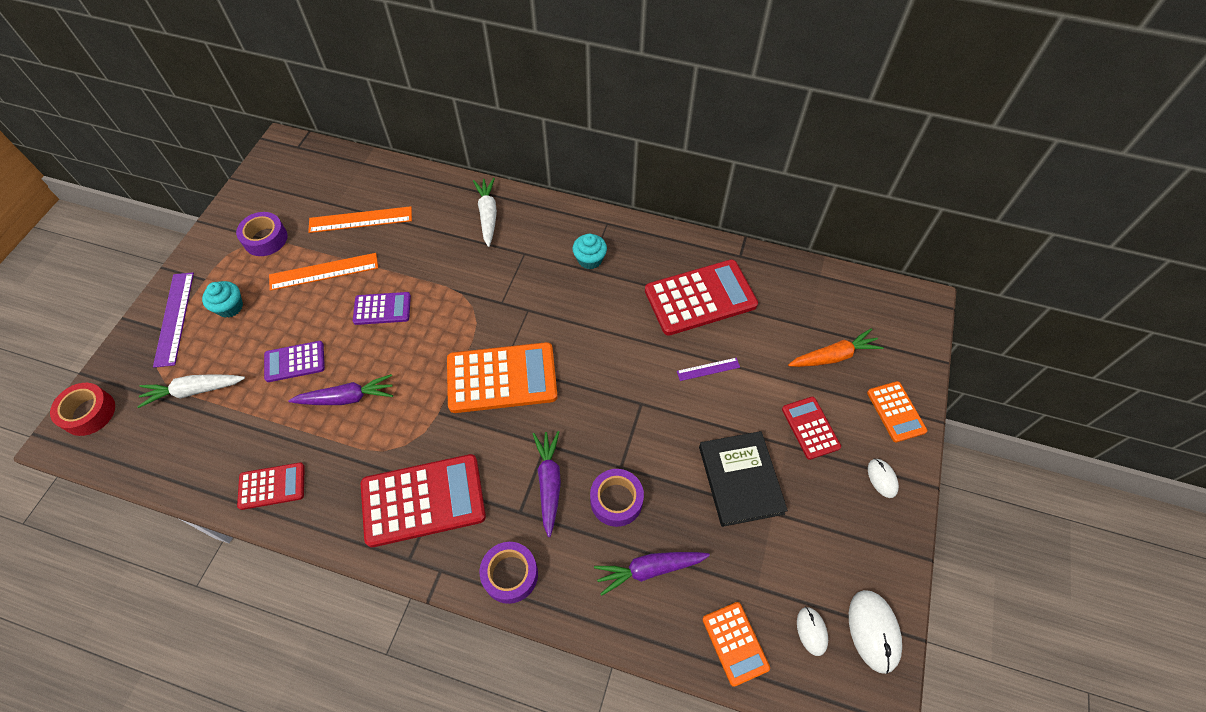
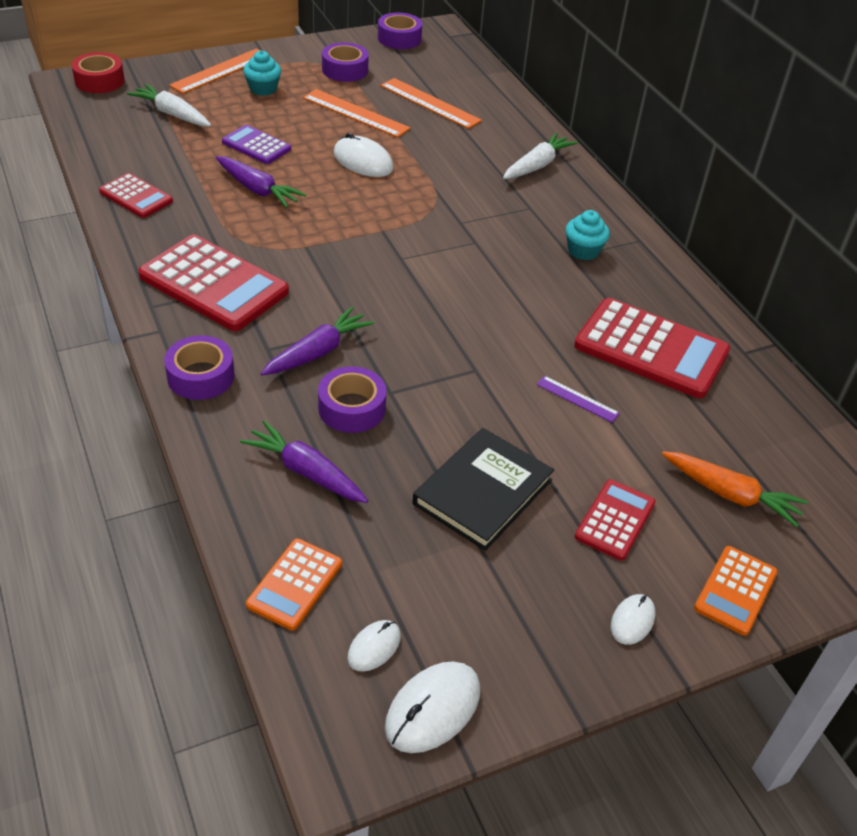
camera: 45 degrees right, 15 degrees down
purple ruler [153,272,194,368] -> orange ruler [169,48,270,94]
purple calculator [353,292,411,325] -> white mouse [334,133,394,177]
orange calculator [447,342,558,413] -> none
none -> purple tape [378,13,422,49]

